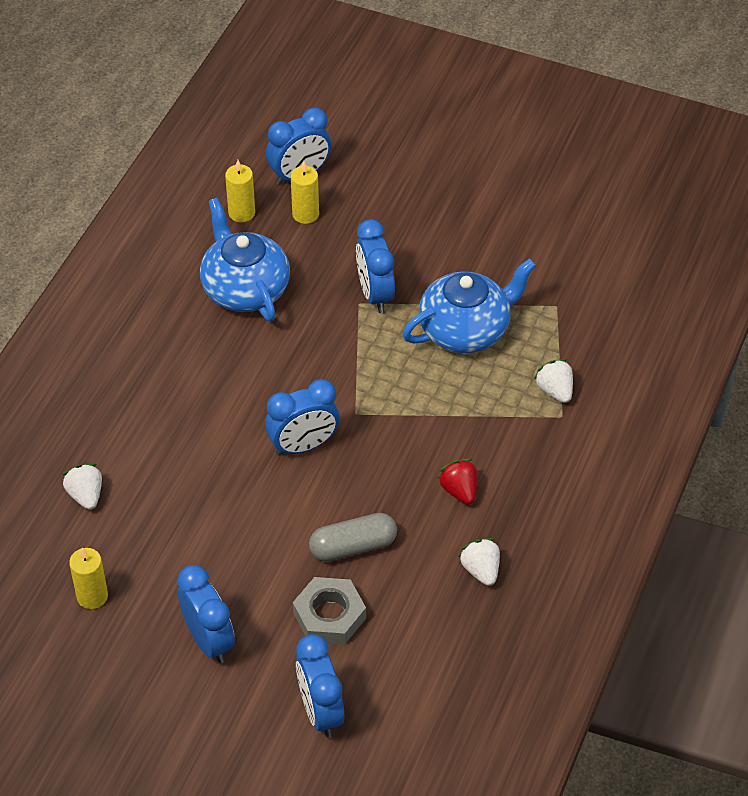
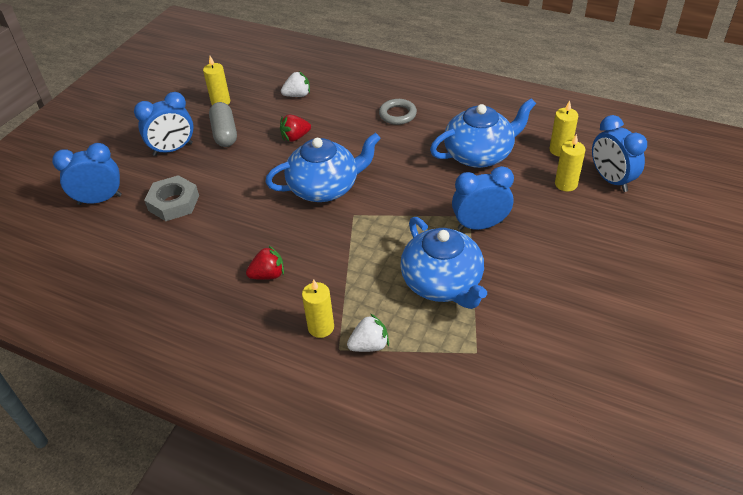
camera: 95 degrees right, 5 degrees down
blue clock [265,379,340,456] -> blue teapot [265,133,381,202]
grey capsule [309,513,397,562] -> grey capsule moved to [209,102,237,147]
white strawberry [459,538,500,586] -> none
none -> red strawberry [280,114,311,142]
none -> yellow candle [302,279,334,338]
none -> grey ring [379,99,417,125]

